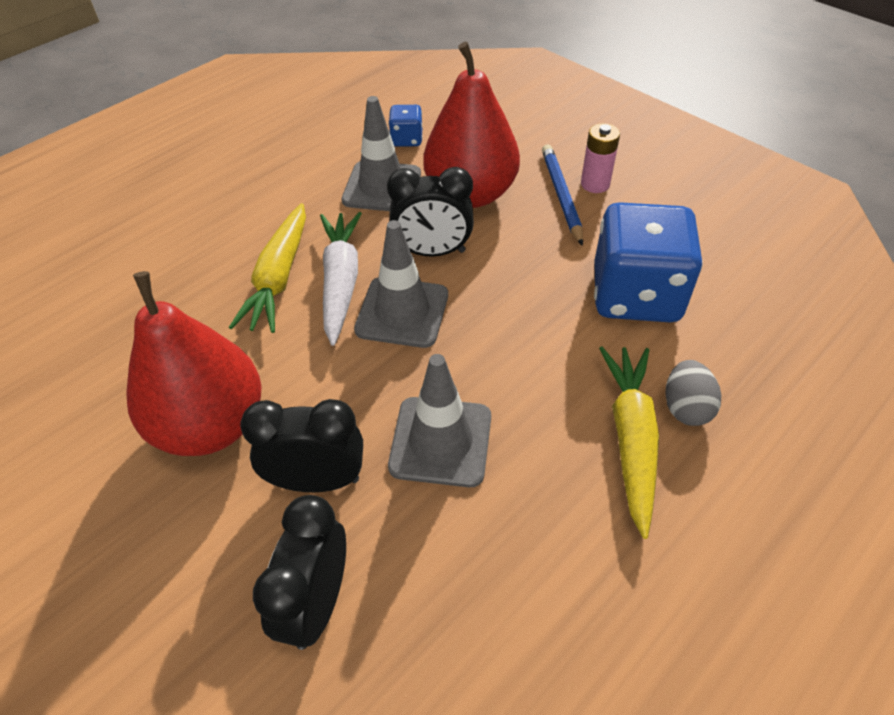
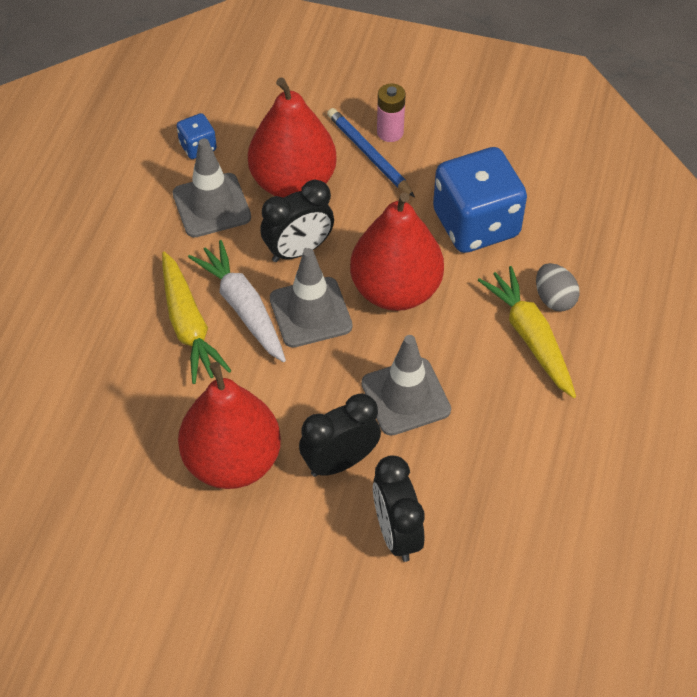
camera: 30 degrees left, 5 degrees up
none -> red pear [350,193,444,311]

